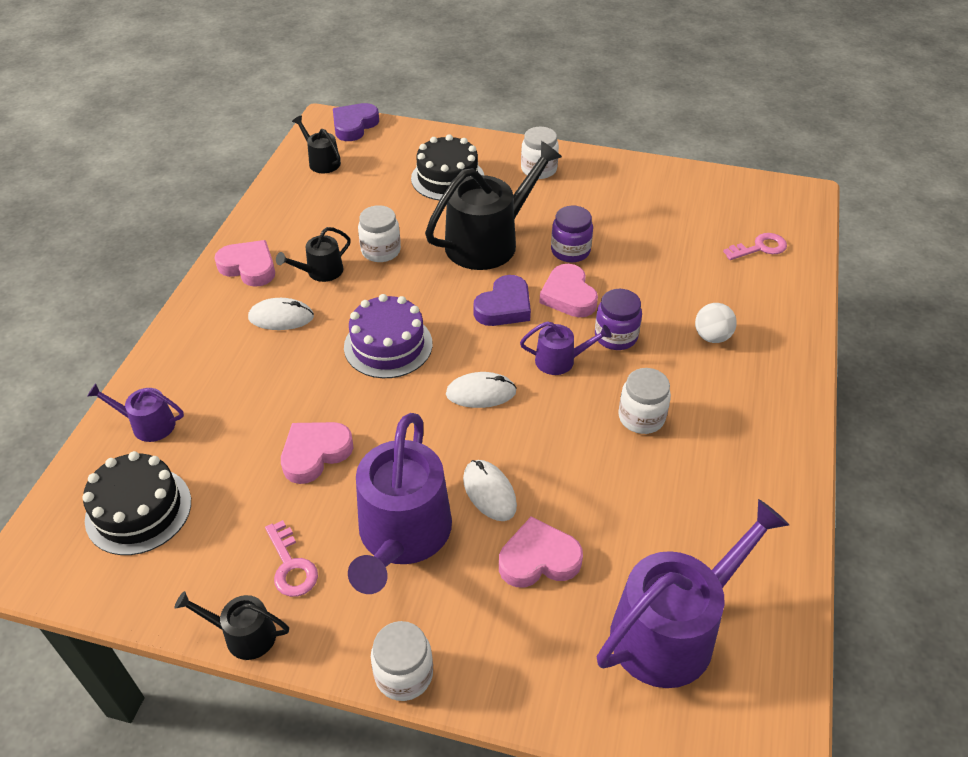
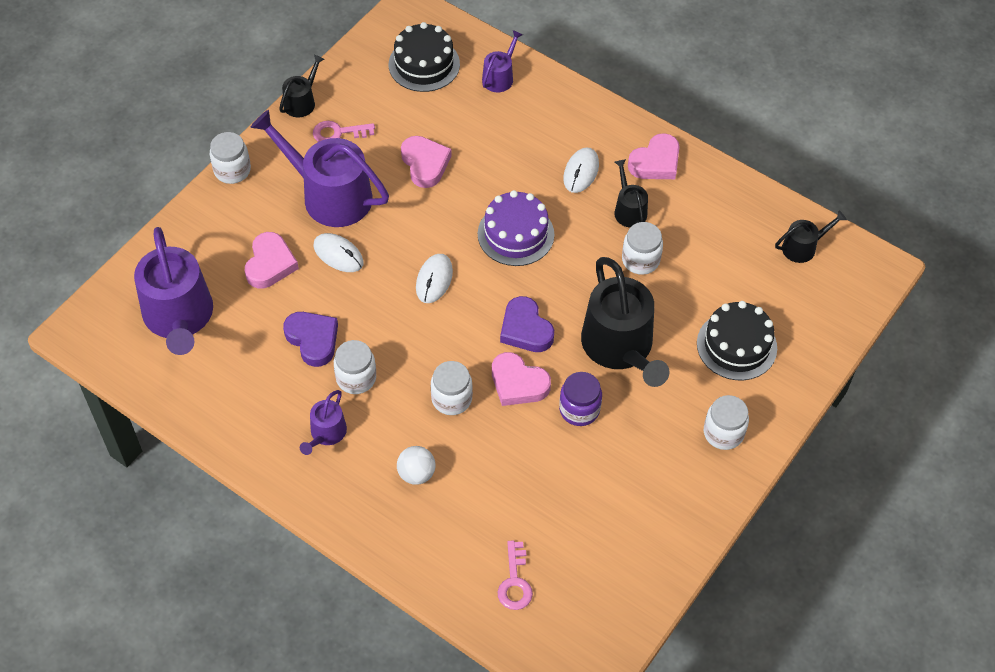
camera: 110 degrees right, 10 degrees up
purple heart [333,103,379,141] -> purple heart moved to [283,312,338,367]
white mouse [463,460,517,521] -> white mouse turned 45 degrees clockwise [313,233,364,272]
purple watering can [520,321,612,375] -> purple watering can moved to [300,390,347,455]
pink heart [539,264,598,317] -> pink heart turned 150 degrees counterclockwise [492,352,551,406]
purple jar [595,289,642,350] -> white jar [431,361,473,415]

